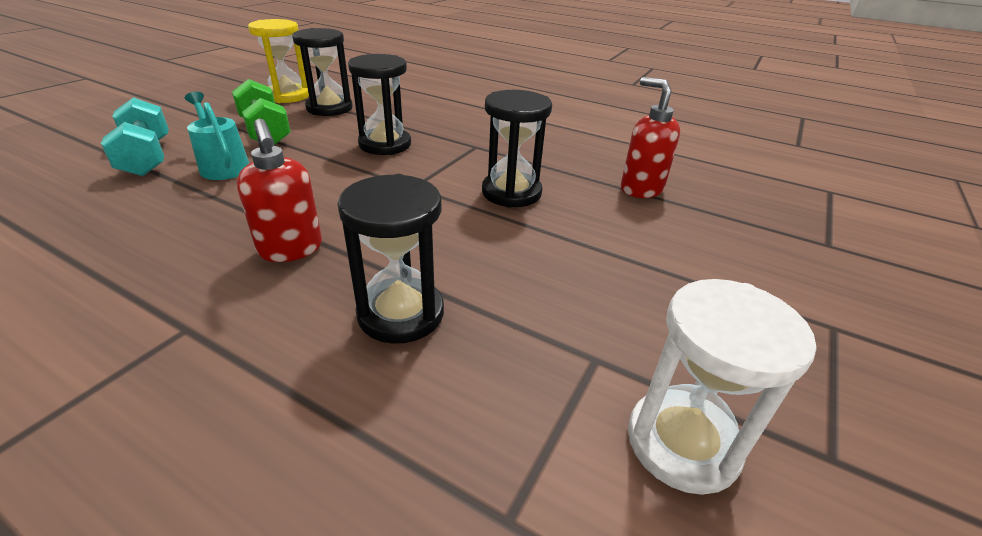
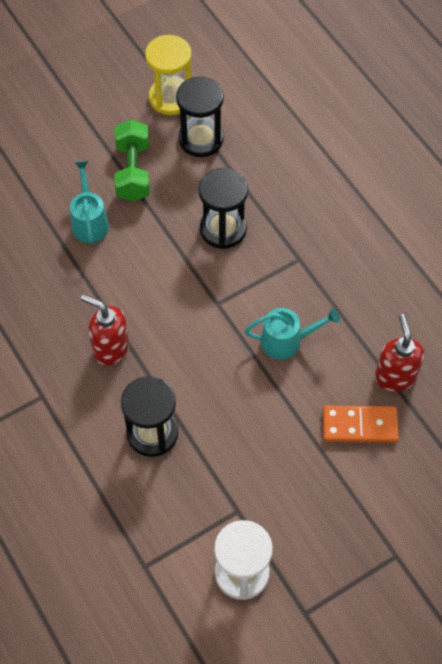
camera: 30 degrees right, 25 degrees up
turquoise dumbbell [101,97,169,176] -> none
red soap dispenser [237,119,322,262] -> red soap dispenser turned 120 degrees clockwise [81,294,129,365]
black hourglass [482,90,552,208] -> turquoise watering can [244,308,340,360]
none -> orange domino [323,405,399,443]

